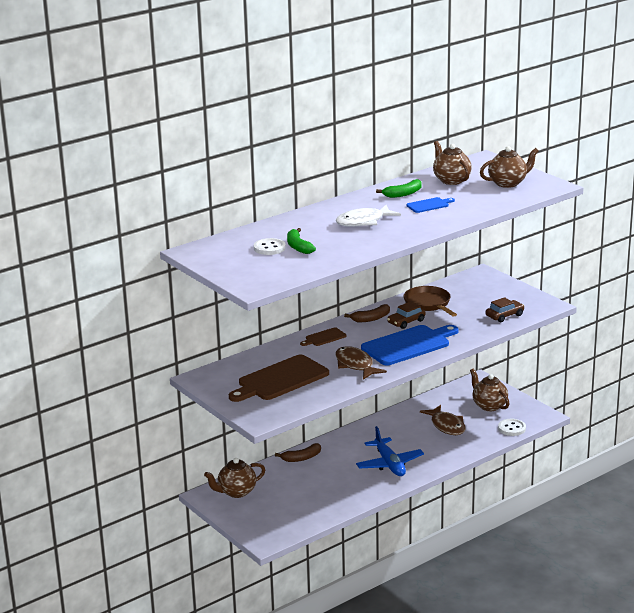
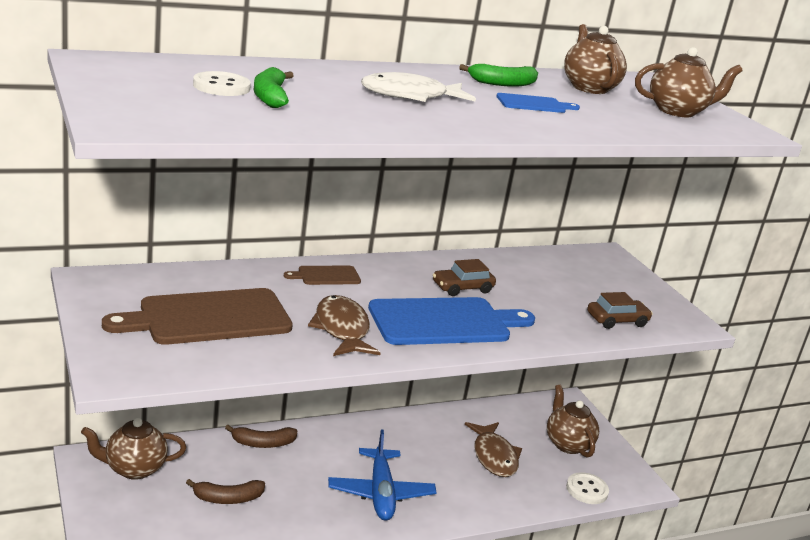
camera: 10 degrees right, 0 degrees up
brown banana [344,304,390,322] -> brown banana moved to [186,479,265,504]
brown pan [404,286,457,317] -> none

